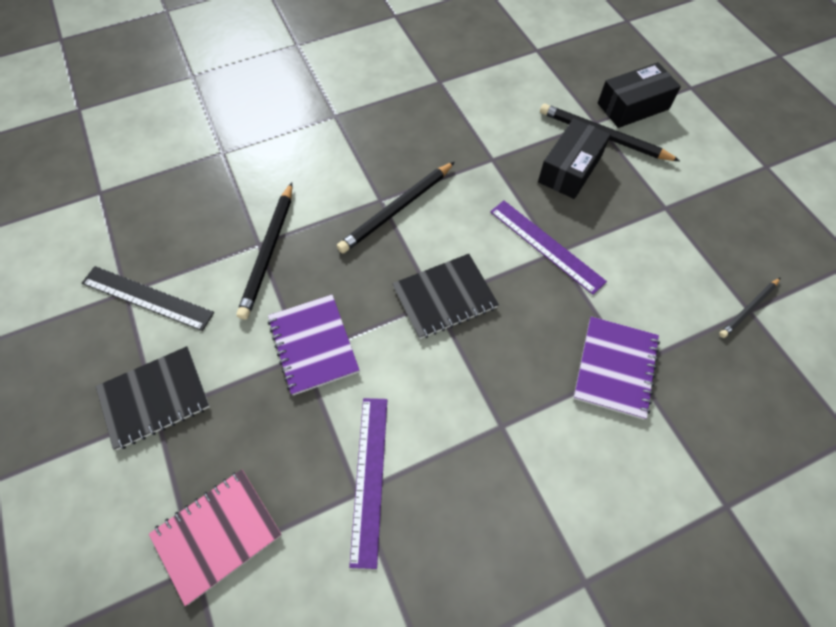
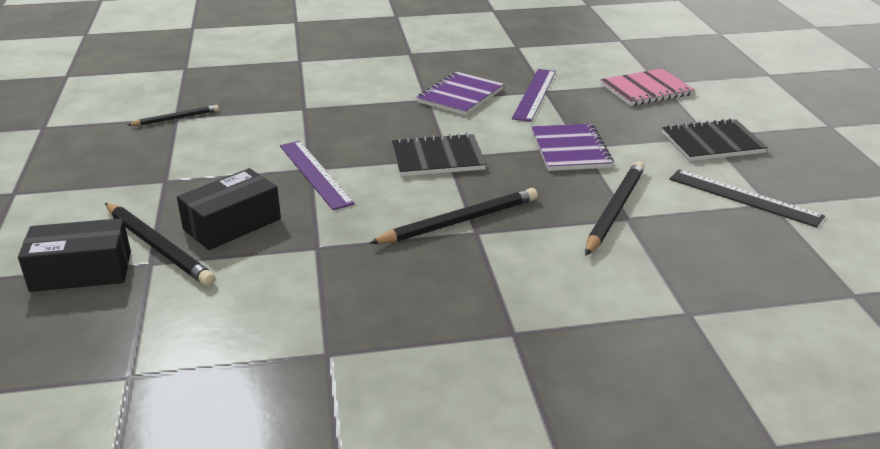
camera: 165 degrees left, 30 degrees down
purple notebook [573,316,660,420] -> purple notebook moved to [416,72,504,116]

